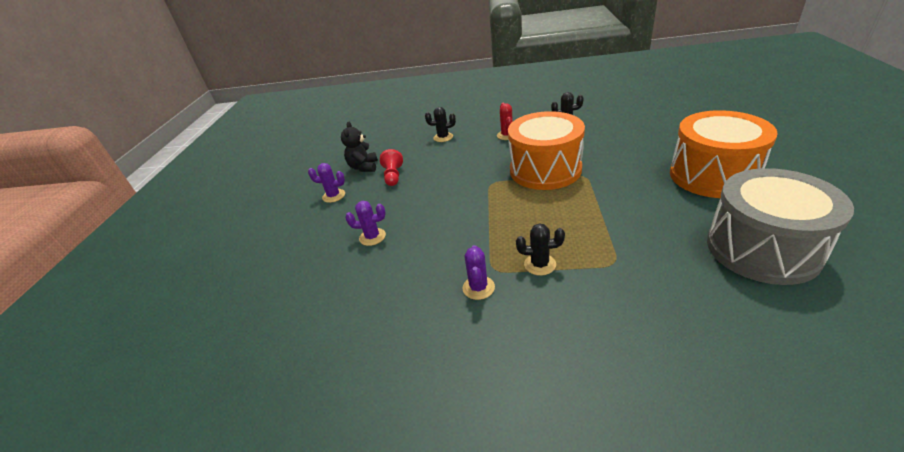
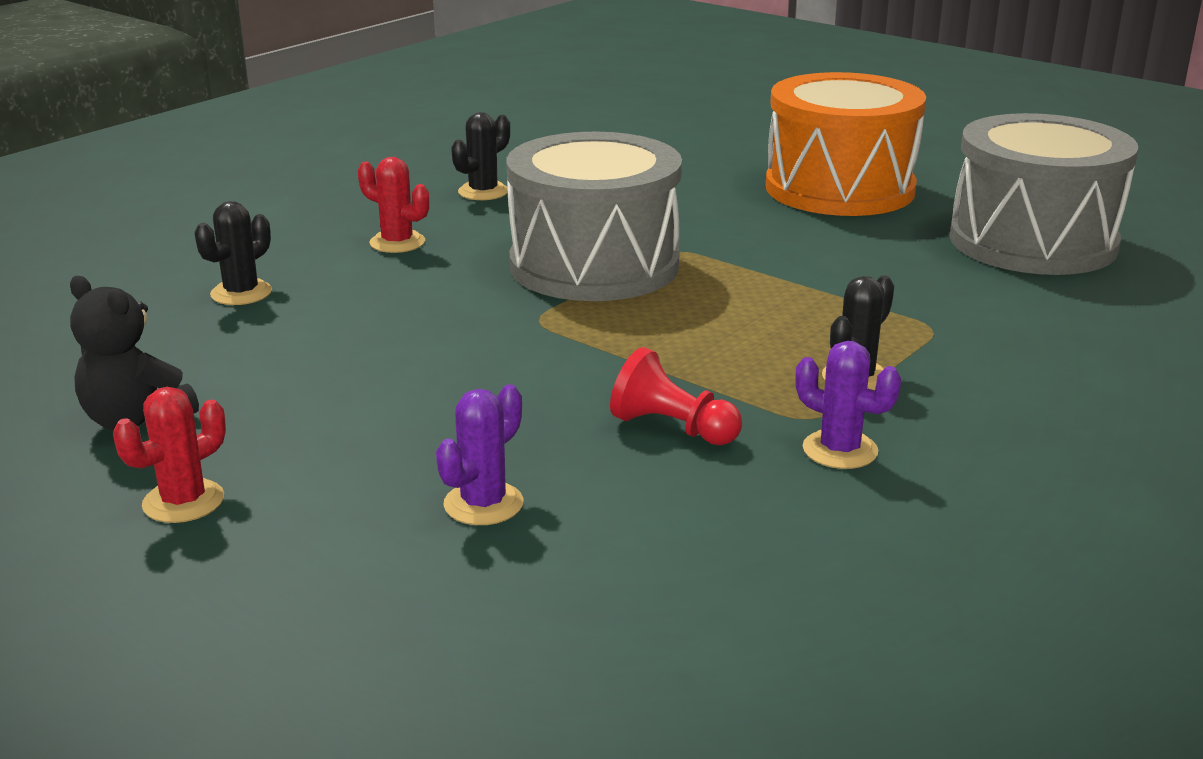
camera: 60 degrees left, 10 degrees down
purple cactus [308,163,345,203] -> red cactus [113,387,226,523]
red pawn [380,149,403,186] -> red pawn moved to [610,347,742,445]
orange drum [508,111,585,190] -> grey drum [506,132,682,301]

